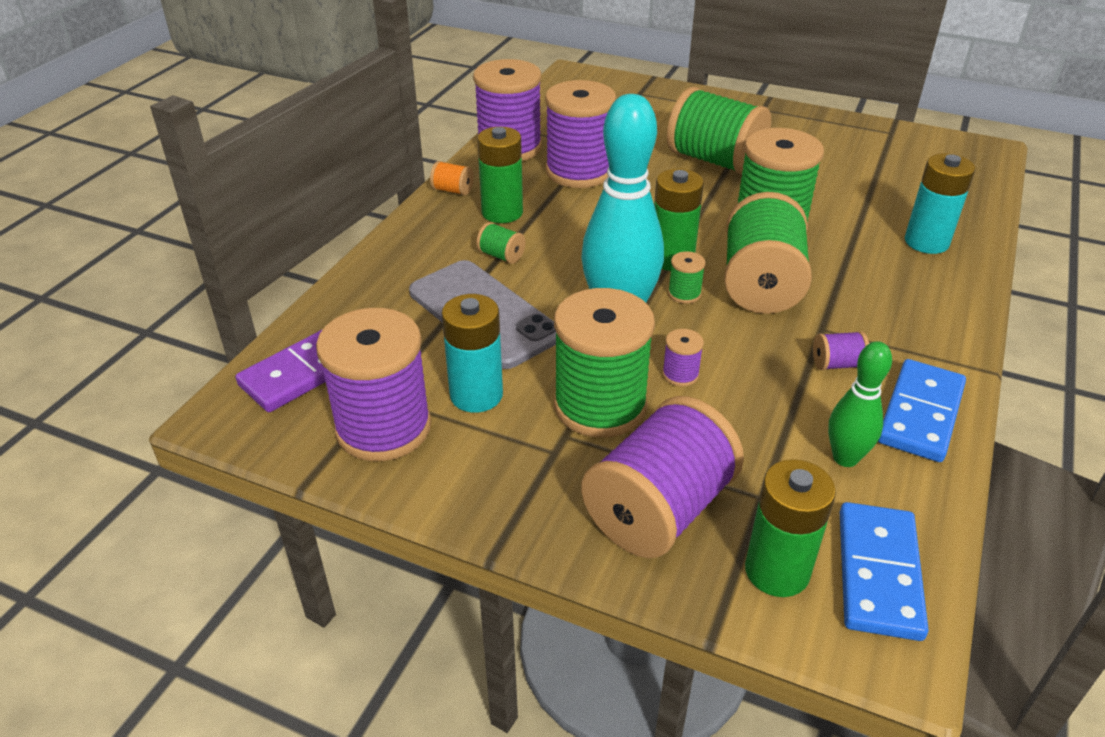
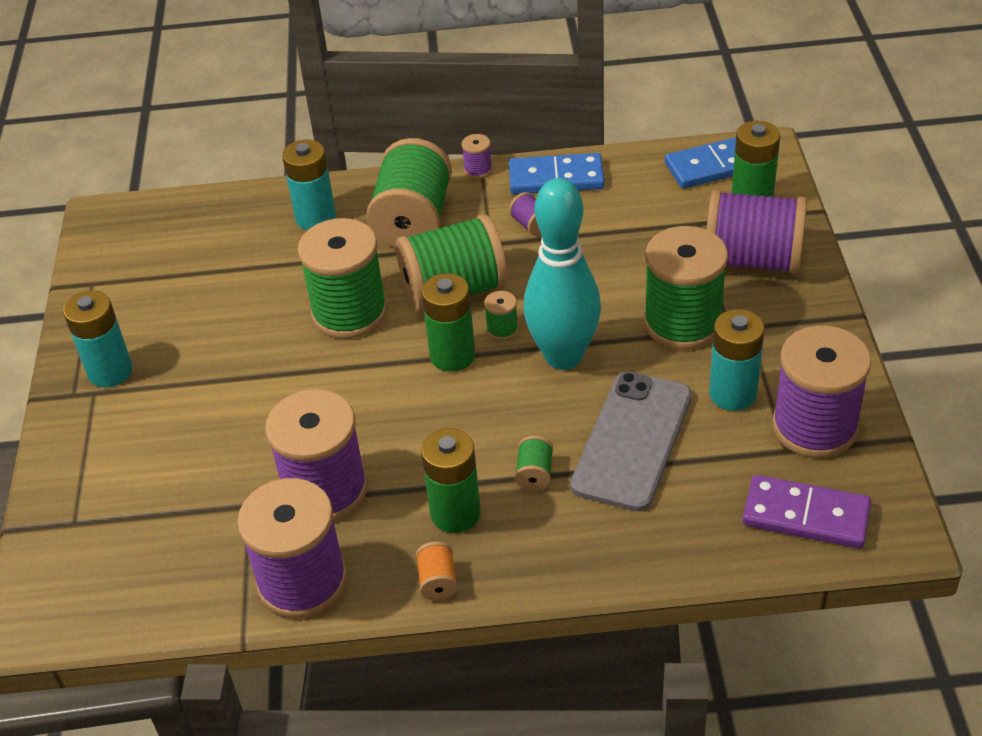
camera: 115 degrees left, 5 degrees up
purple spool [662,329,704,387] -> purple spool moved to [462,134,492,179]
green spool [667,87,771,174] -> green spool moved to [366,138,452,247]
green bowling pin [828,341,892,467] -> none
none -> turquoise battery [63,290,133,387]

